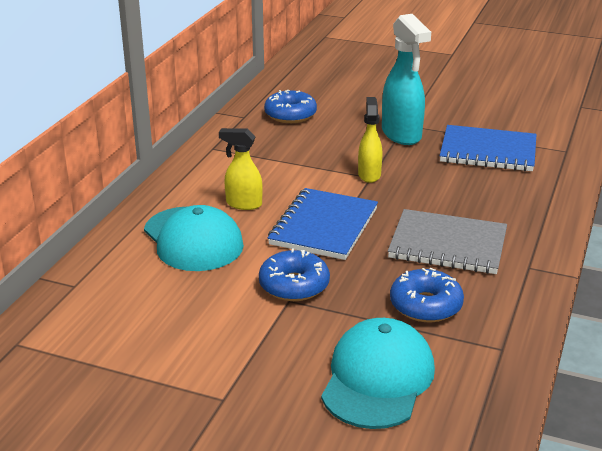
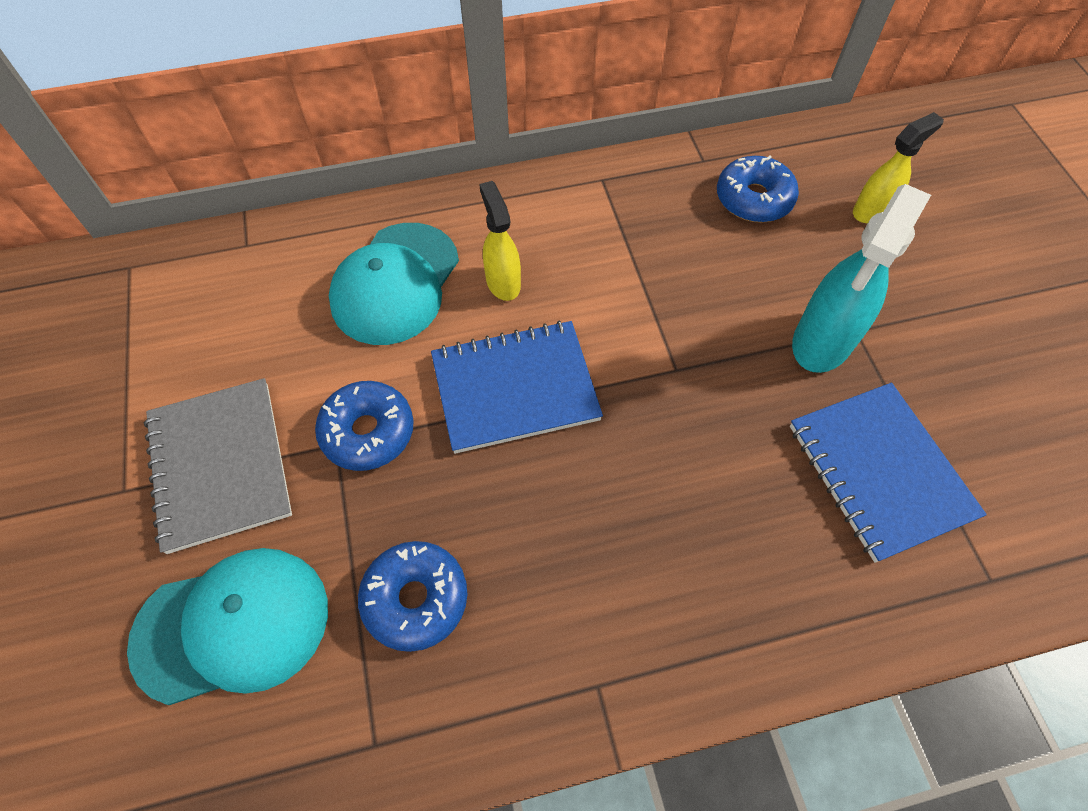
camera: 55 degrees right, 30 degrees up
yellow spray bottle [358,97,382,183] -> yellow spray bottle moved to [853,112,944,223]
grey notebook [388,209,507,274] -> grey notebook moved to [144,378,292,554]

